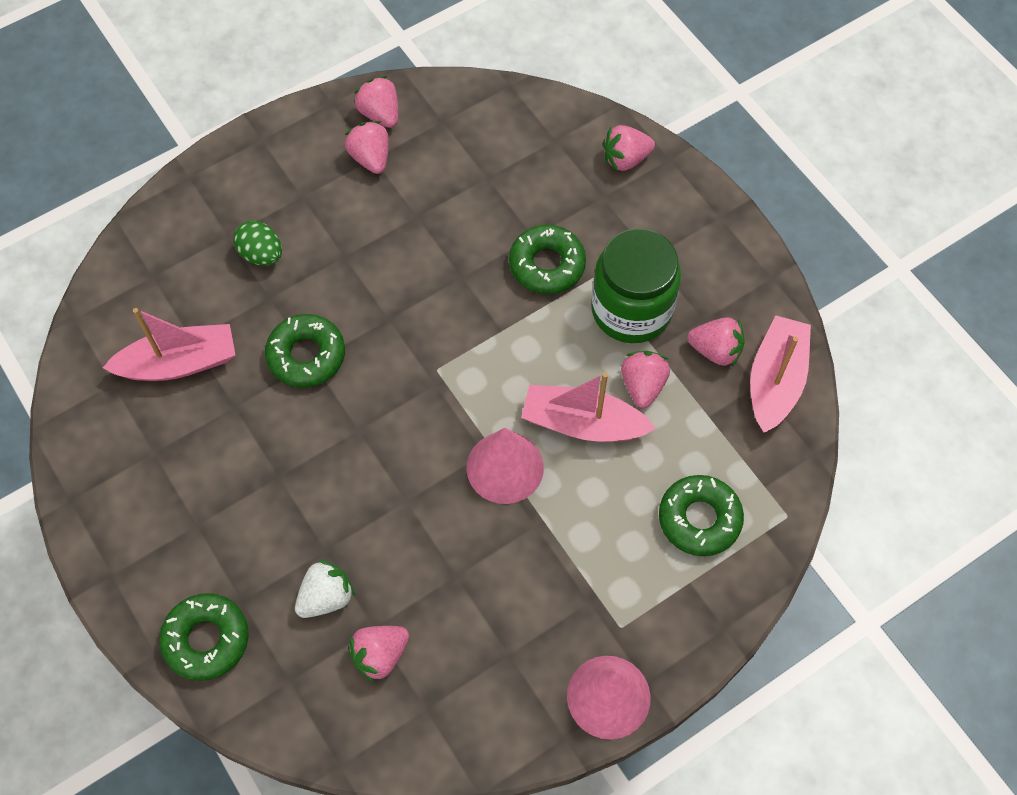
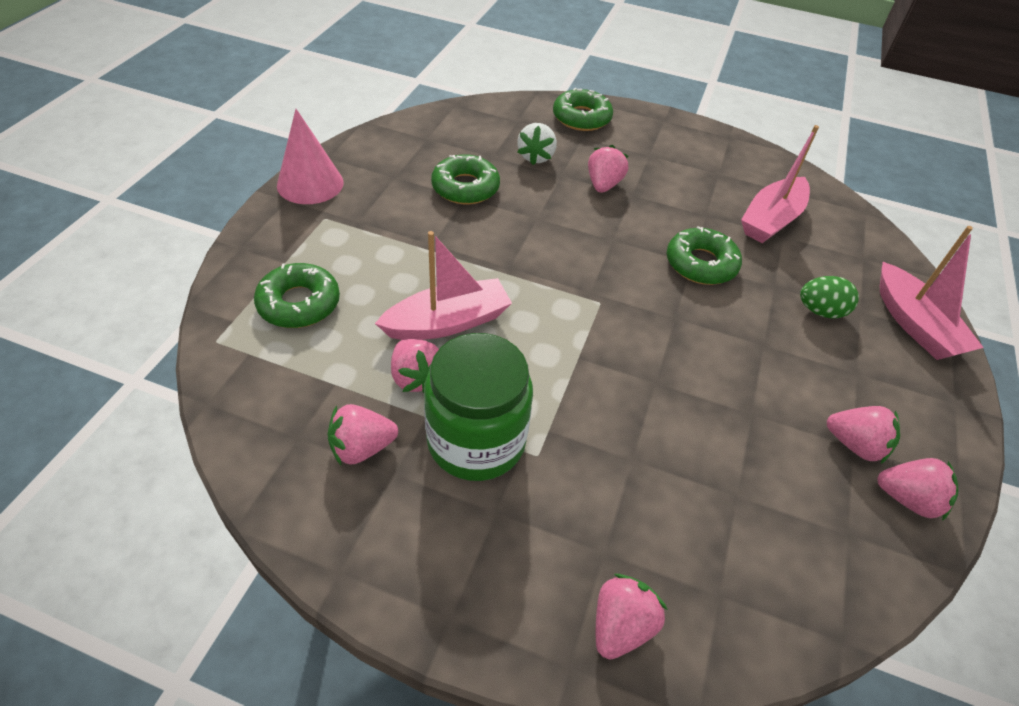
camera: 140 degrees right, 15 degrees down
pink strawberry [348,626,409,683] -> pink strawberry moved to [588,145,629,193]
pink cone [466,428,544,504] -> none
green donut [509,225,586,294] -> green donut moved to [431,154,500,204]
pink boat [750,315,811,433] -> pink boat moved to [879,226,984,360]

